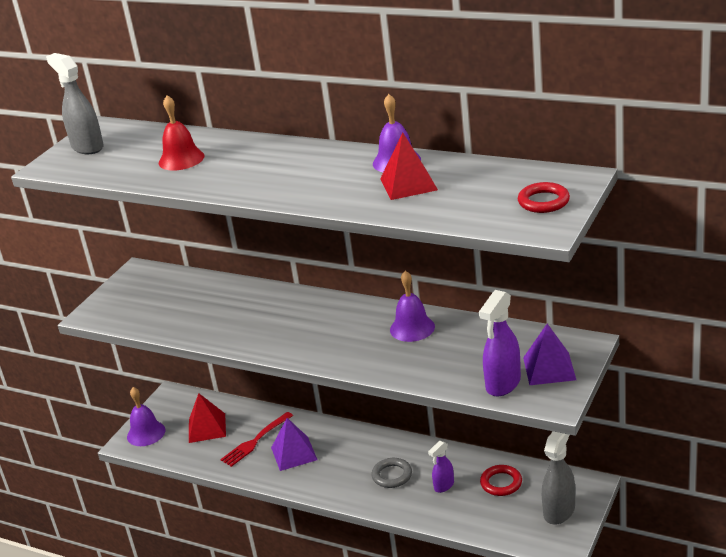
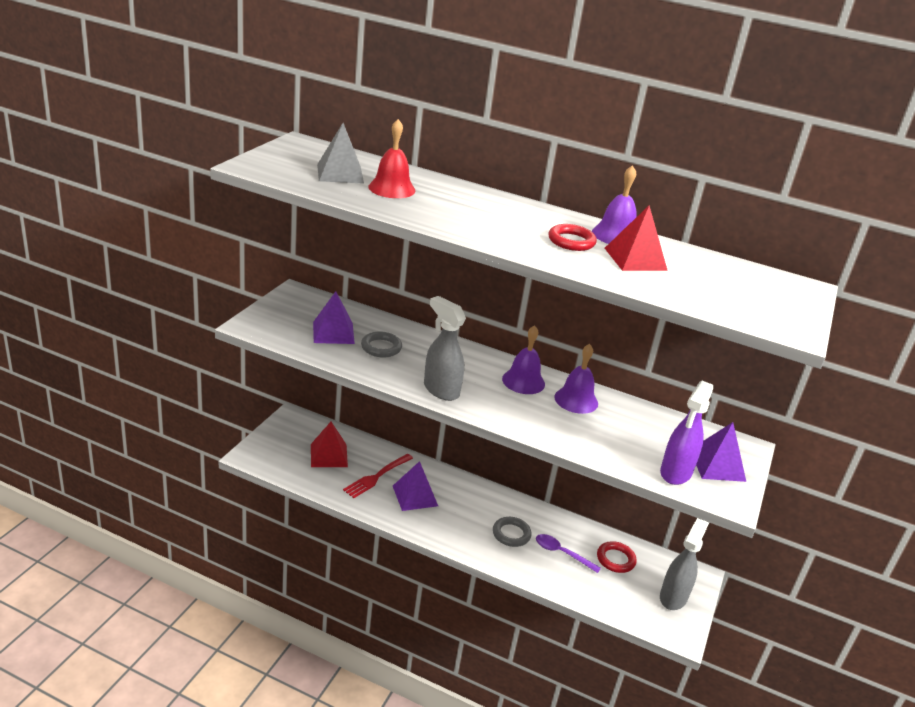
camera: 10 degrees left, 0 degrees up
grey spray bottle [46,53,104,154] -> grey spray bottle moved to [424,296,466,401]
purple bell [127,387,166,446] -> purple bell moved to [502,325,545,394]
purple spray bottle [428,441,454,493] -> purple spoon [536,534,601,573]
red ring [518,182,570,213] -> red ring moved to [548,224,597,251]
none -> purple pyramid [313,291,355,344]
none -> grey pyramid [317,123,364,184]
none -> grey ring [361,331,402,358]

